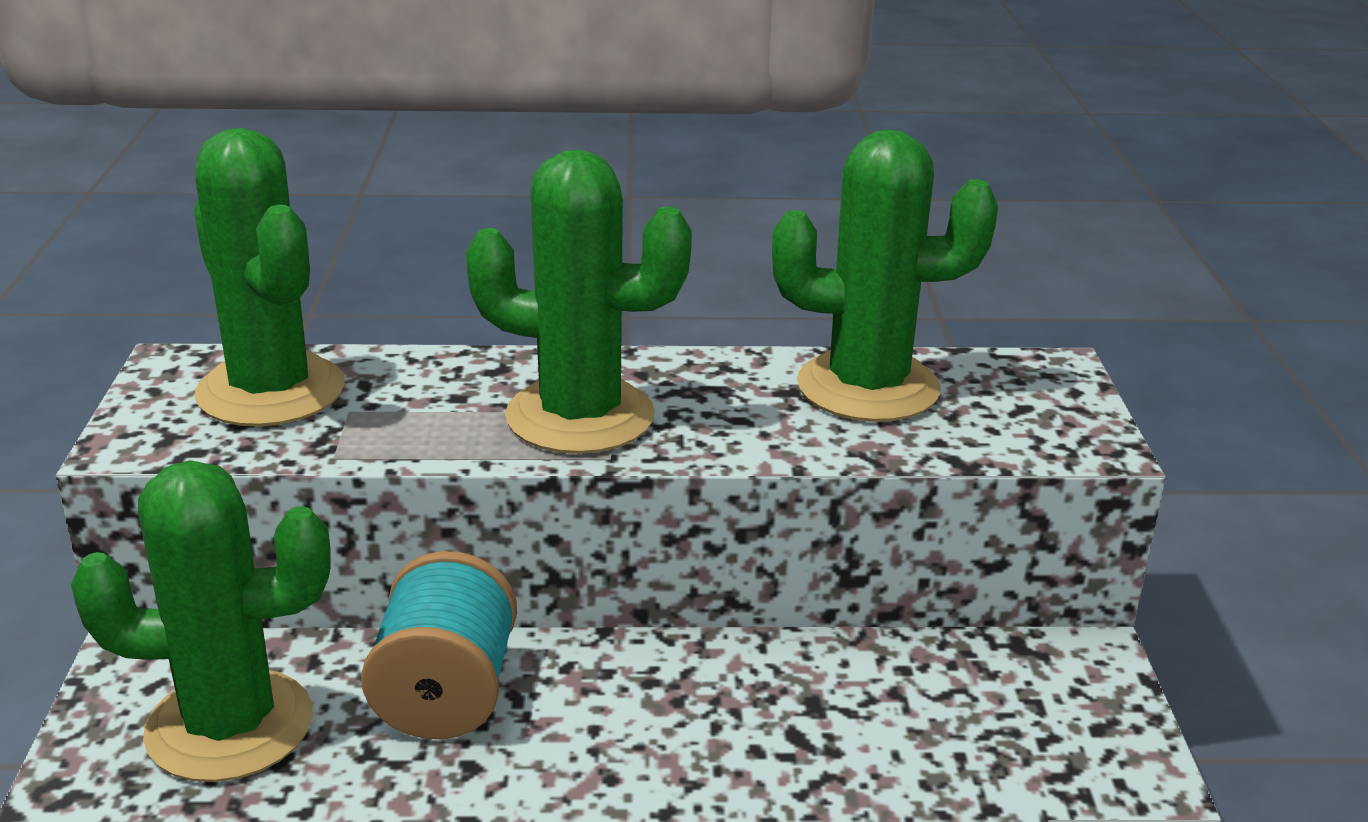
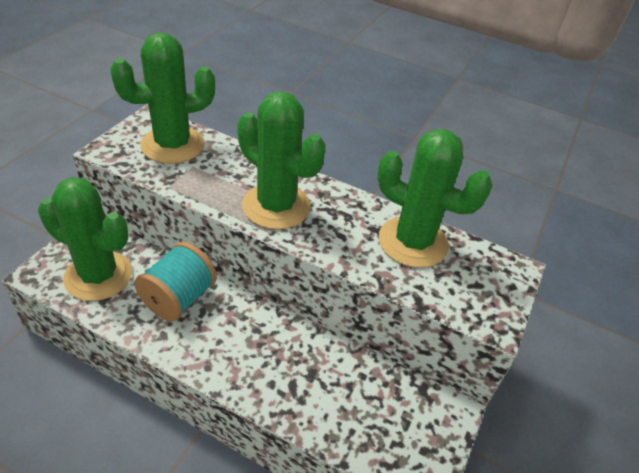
camera: 25 degrees right, 15 degrees up
green cactus [194,128,345,426] -> green cactus turned 75 degrees clockwise [110,32,215,164]

